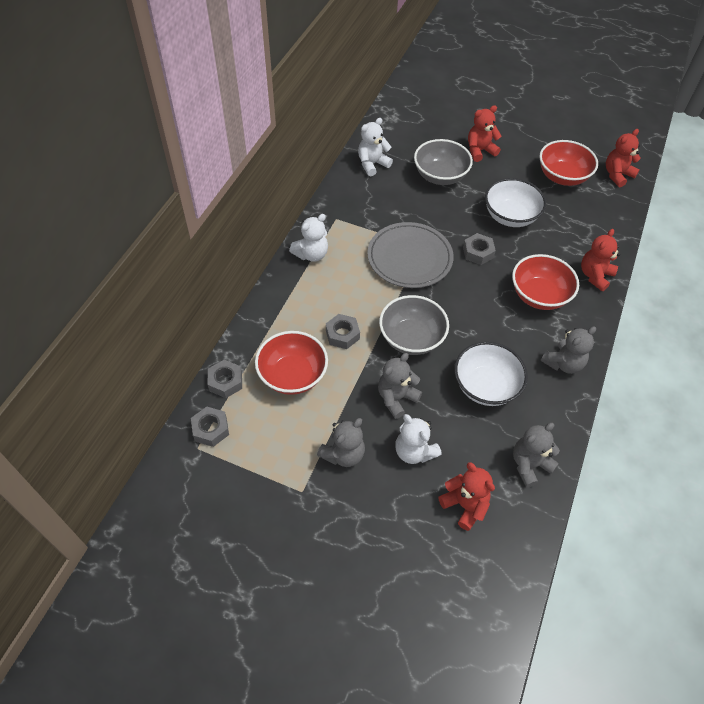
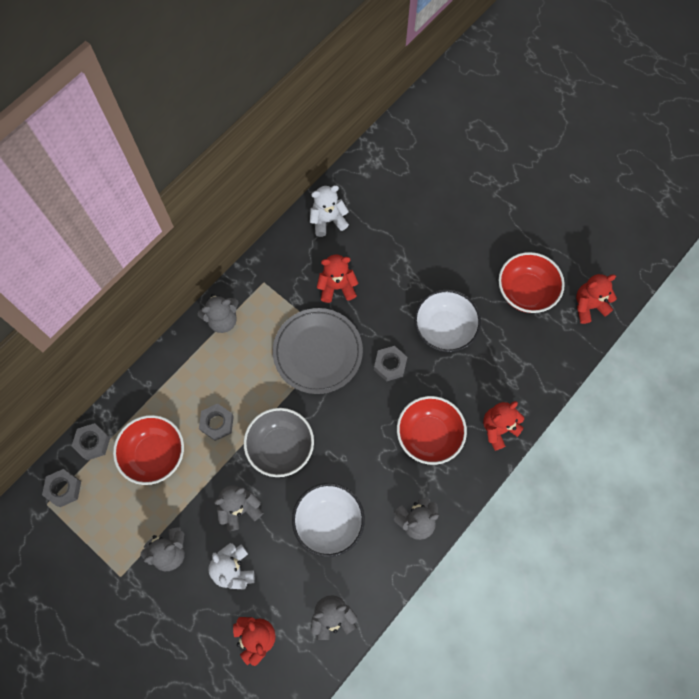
camera: 20 degrees right, 15 degrees up
white teddy bear [289,214,328,262] -> grey teddy bear [198,294,239,333]
grey bowl [414,139,473,185] -> none
red teddy bear [468,105,502,162] -> red teddy bear moved to [317,255,358,303]

